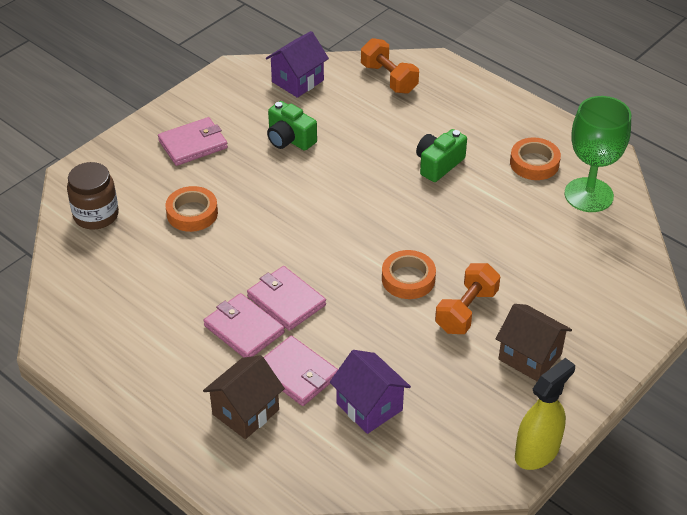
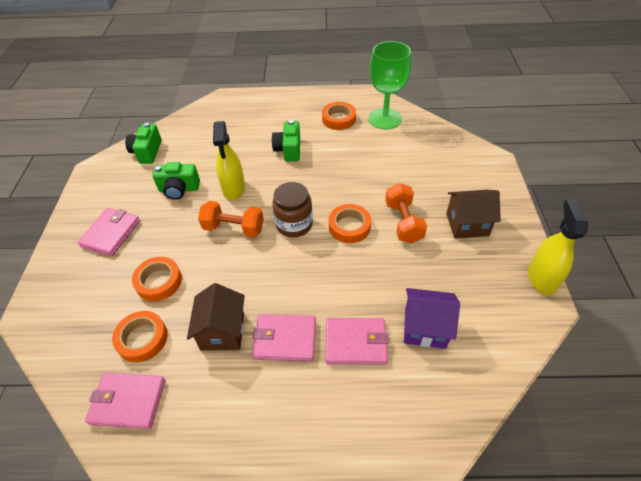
camera: 40 degrees left, 5 degrees up
brown jar [67,162,119,229] -> brown jar moved to [272,182,313,238]
brown house [203,355,285,439] -> brown house moved to [187,283,245,351]
pink wallet [247,266,326,331] -> pink wallet moved to [85,373,165,429]
purple house [266,31,329,98] -> green camera [125,122,162,164]
orange dumbbell [361,38,419,94] -> orange dumbbell moved to [198,201,264,237]
none -> orange tape [112,311,168,362]
none -> yellow spray bottle [213,121,245,200]

